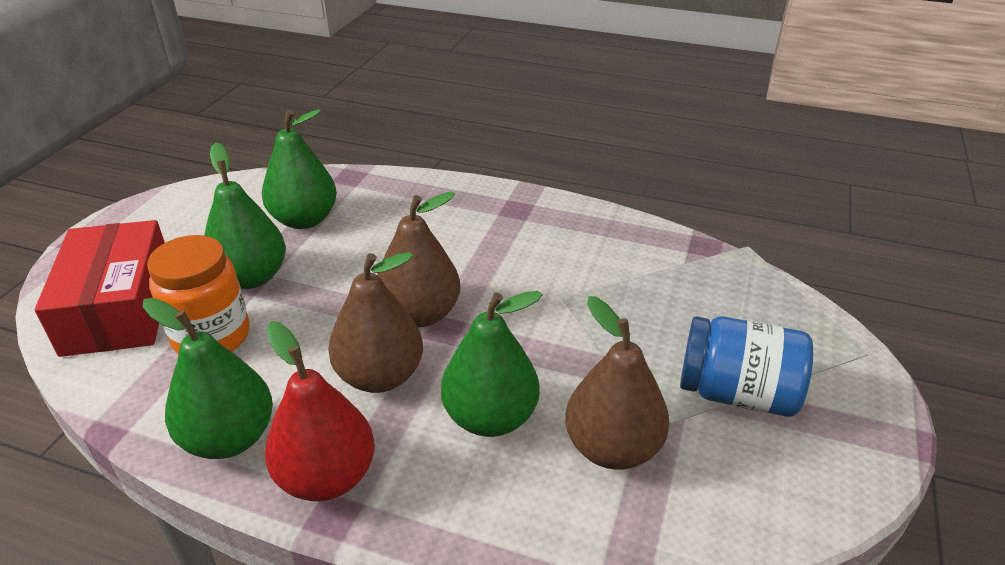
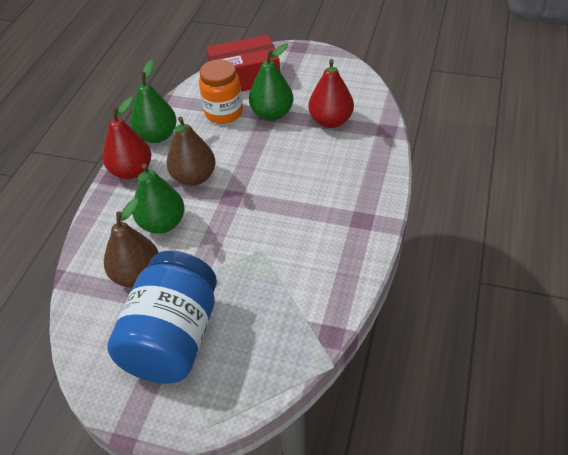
camera: 90 degrees right, 10 degrees up
green pear [262,109,337,229] -> red pear [308,59,354,128]
brown pear [377,191,460,327] -> none
blue jar [680,316,813,417] -> blue jar [107,251,217,384], size x1.53

